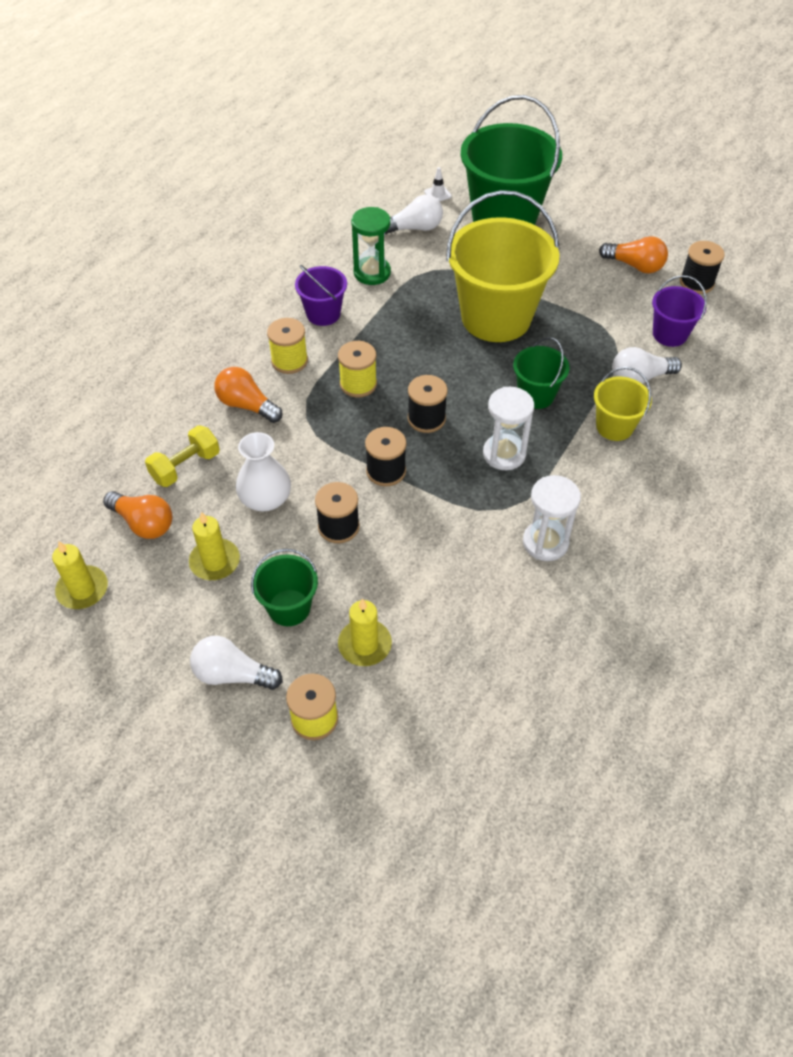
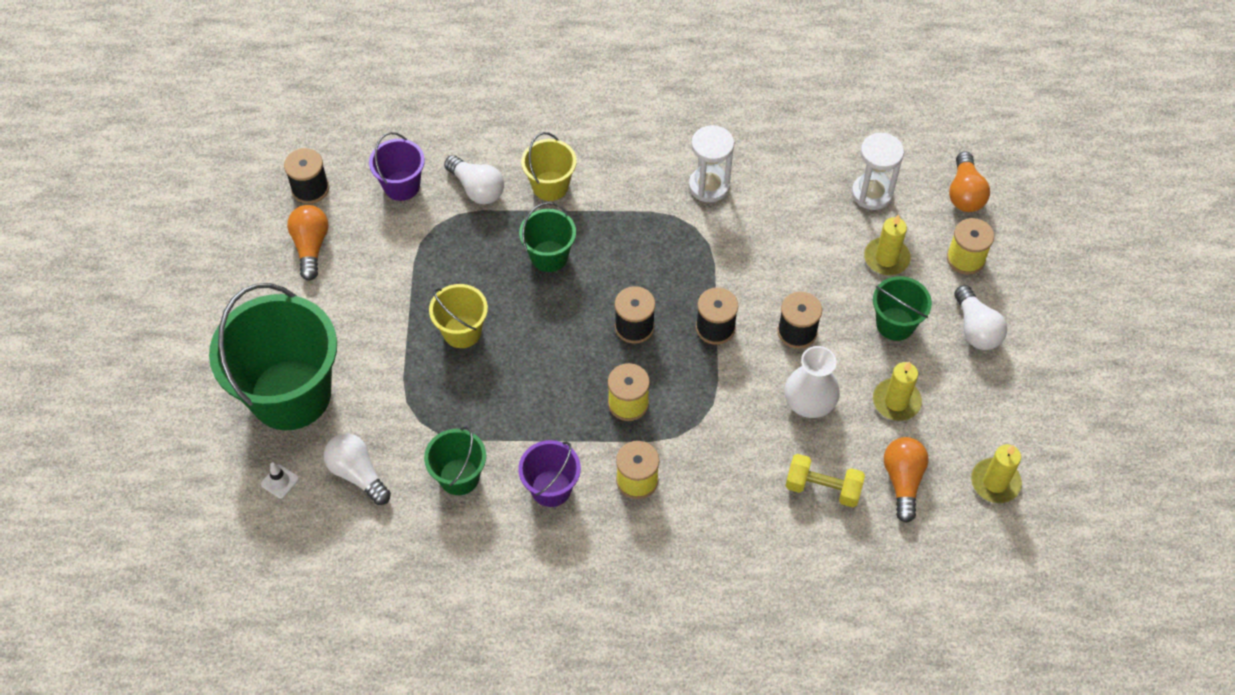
camera: 120 degrees left, 5 degrees up
orange light bulb [214,367,283,423] -> orange light bulb moved to [949,151,990,212]
green hourglass [351,207,391,285] -> green bucket [424,427,486,495]
yellow bucket [446,190,560,342] -> yellow bucket [429,284,488,348], size x0.49
white hourglass [483,387,534,470] -> white hourglass moved to [852,133,904,210]

